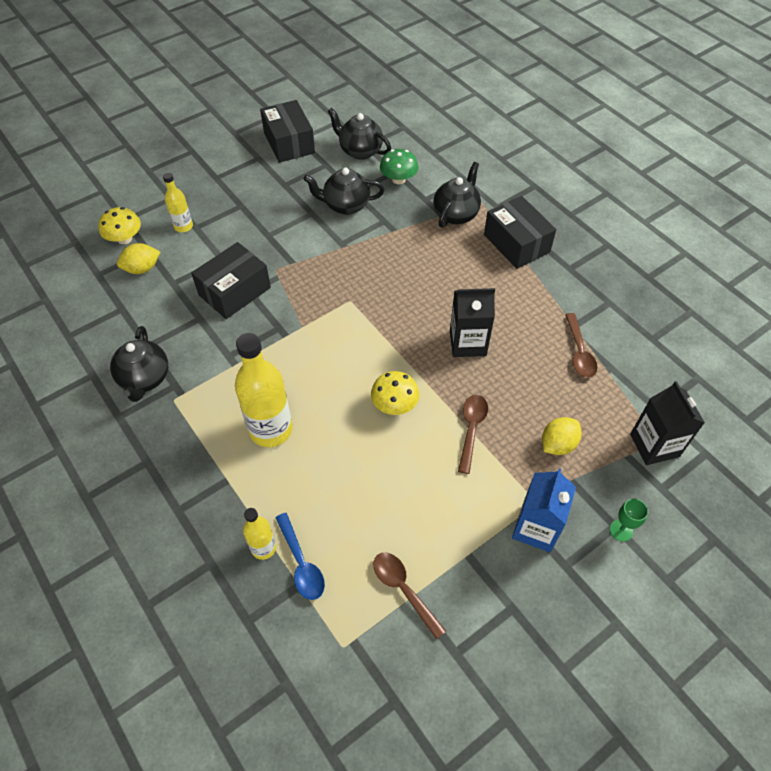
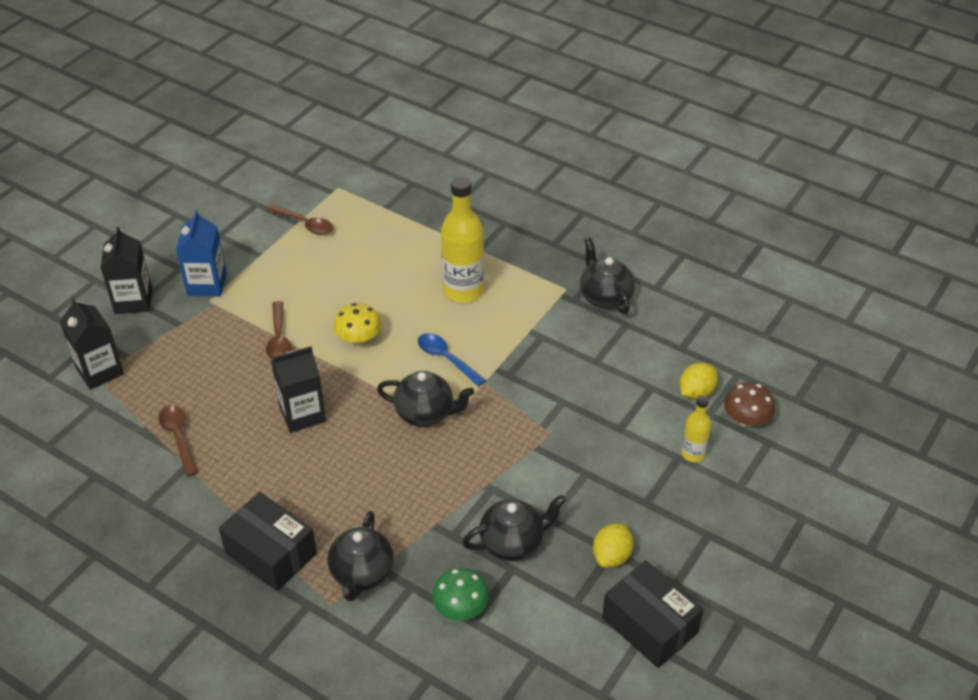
camera: 160 degrees right, 10 degrees down
yellow mushroom [98,207,141,244] -> brown mushroom [724,382,775,427]
black box [191,242,271,319] -> none
yellow bottle [243,508,276,560] -> none
blue spoon [275,513,325,600] -> blue spoon moved to [418,333,486,387]
black teapot [327,108,391,160] -> black teapot moved to [377,371,474,427]
yellow lemon [542,417,582,455] -> yellow lemon moved to [593,523,633,568]
green goblet [610,499,648,542] -> black carton [100,227,152,314]

